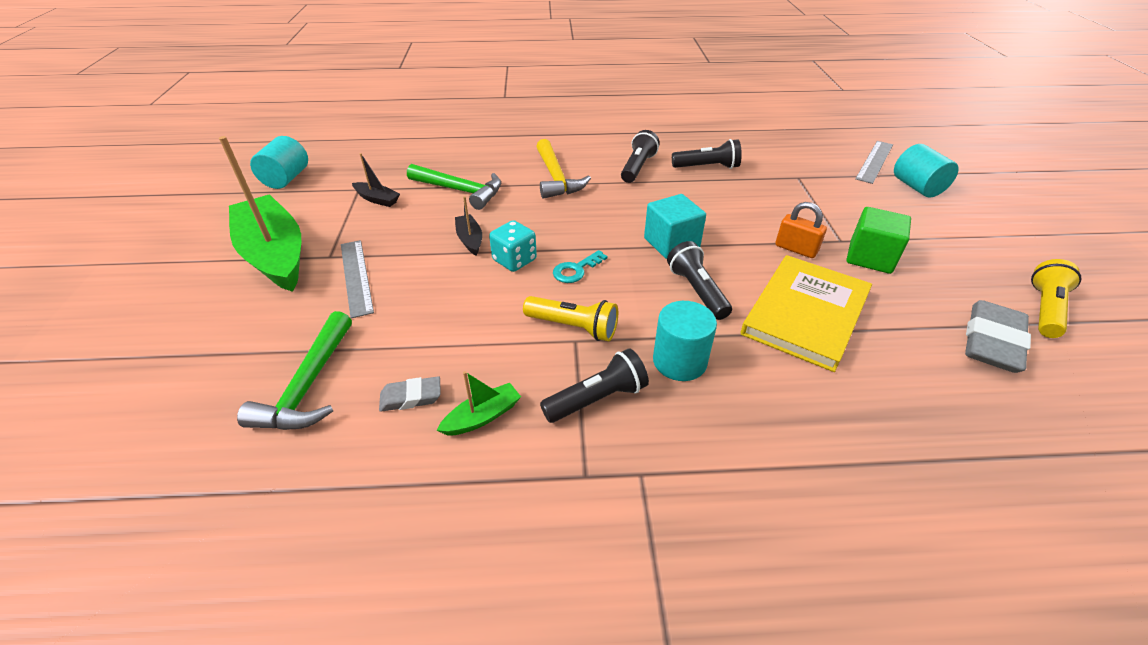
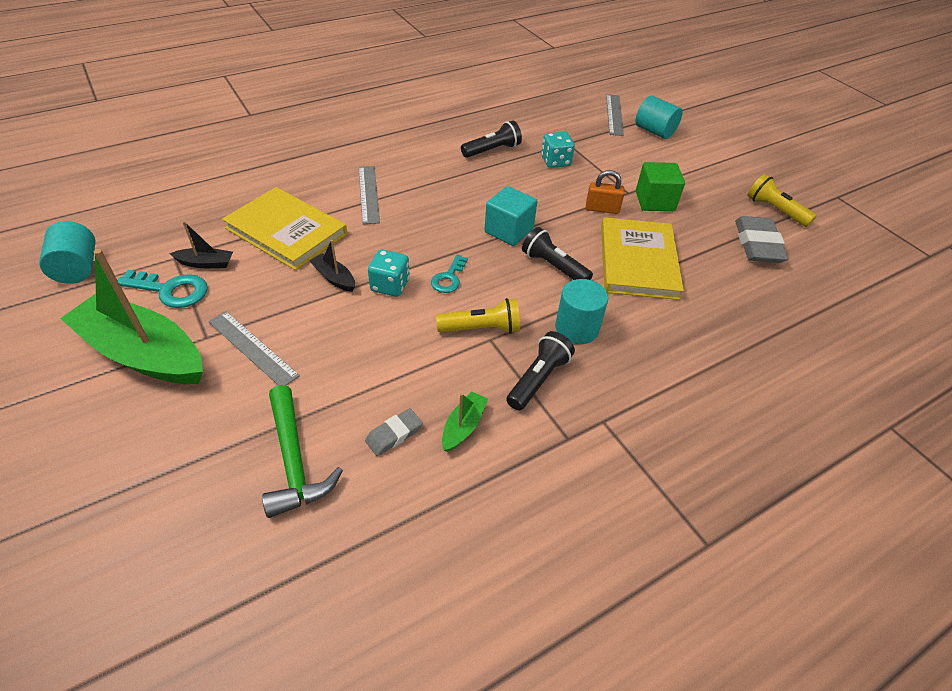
camera: 30 degrees left, 5 degrees up
green hammer [407,164,501,210] -> yellow book [222,187,347,270]
yellow hammer [536,139,591,199] -> grey ruler [359,166,380,224]
black flashlight [621,130,660,183] -> none
yellow flashlight [1031,259,1082,338] -> yellow flashlight turned 45 degrees counterclockwise [747,174,817,227]
none -> turquoise key [117,270,208,308]
none -> turquoise dice [541,132,575,168]

